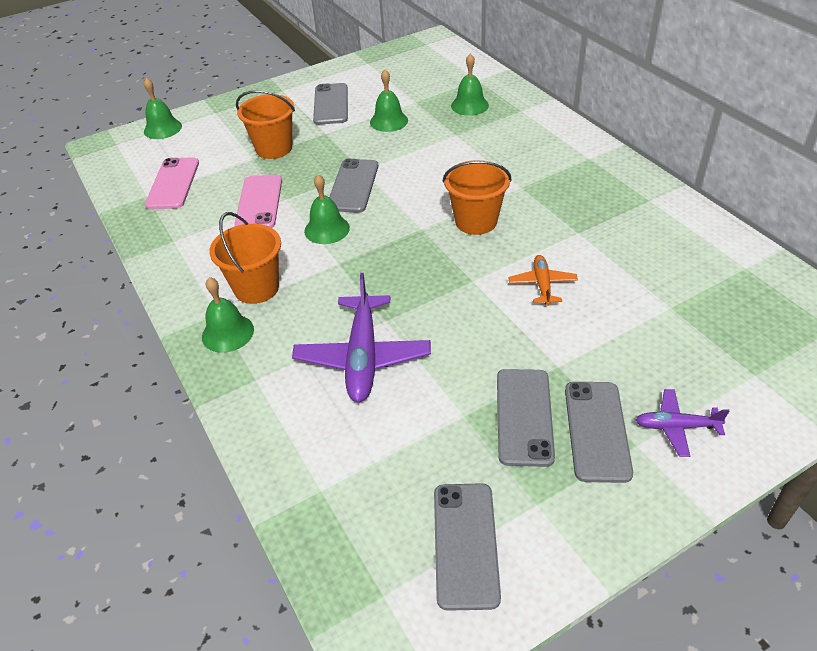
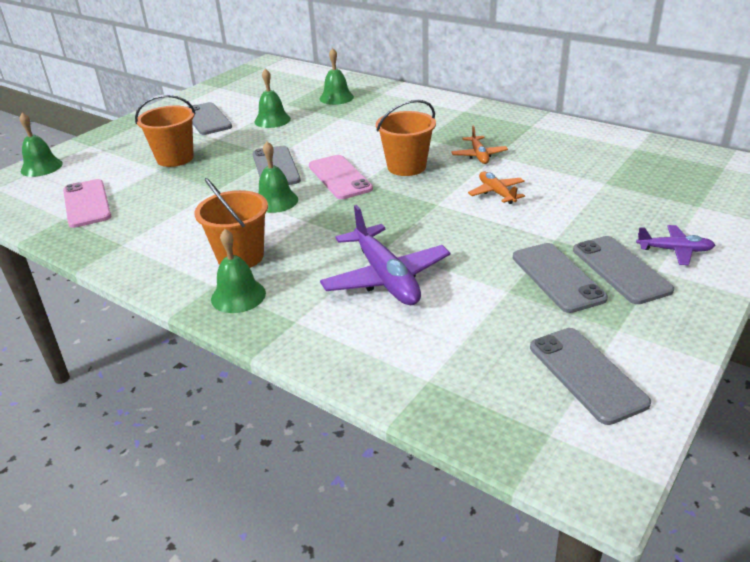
camera: 25 degrees left, 10 degrees down
pink phone [234,175,282,228] -> pink phone moved to [309,155,373,199]
purple plane [636,389,729,457] -> purple plane turned 150 degrees counterclockwise [636,225,715,265]
none -> orange plane [451,125,508,164]

